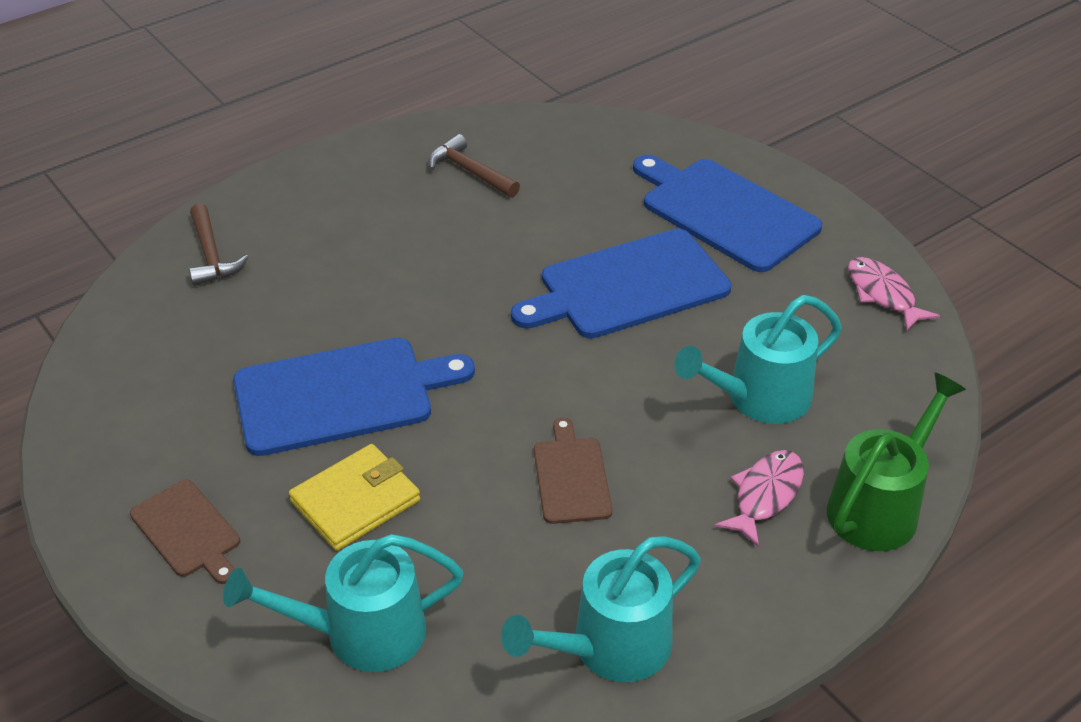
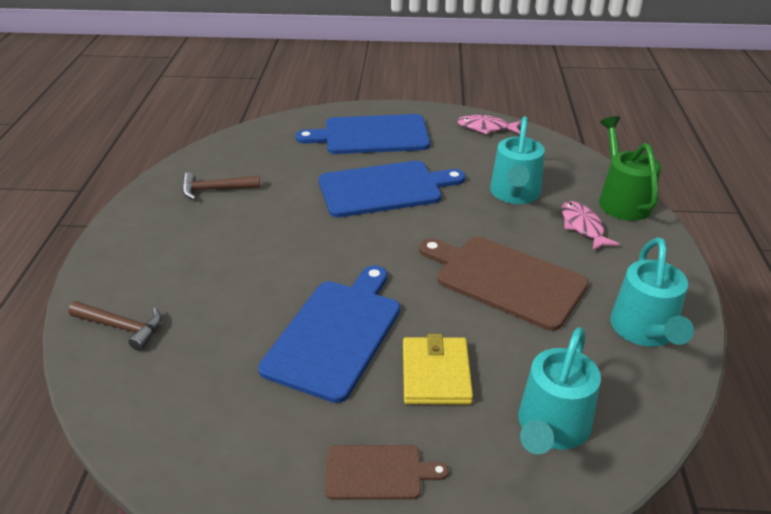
camera: 50 degrees left, 5 degrees down
blue cutting board [511,229,732,338] -> blue cutting board turned 120 degrees counterclockwise [319,161,466,217]
brown cutting board [534,417,613,524] -> brown cutting board [419,237,589,331], size x1.85

